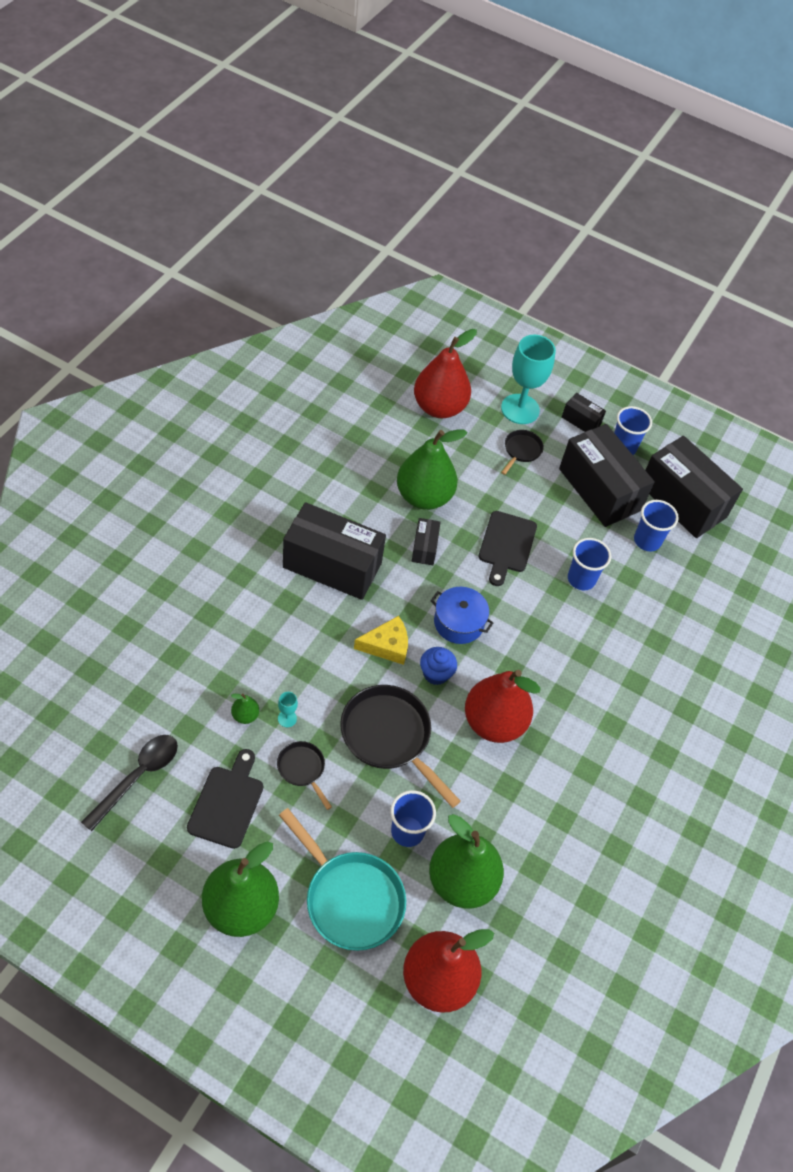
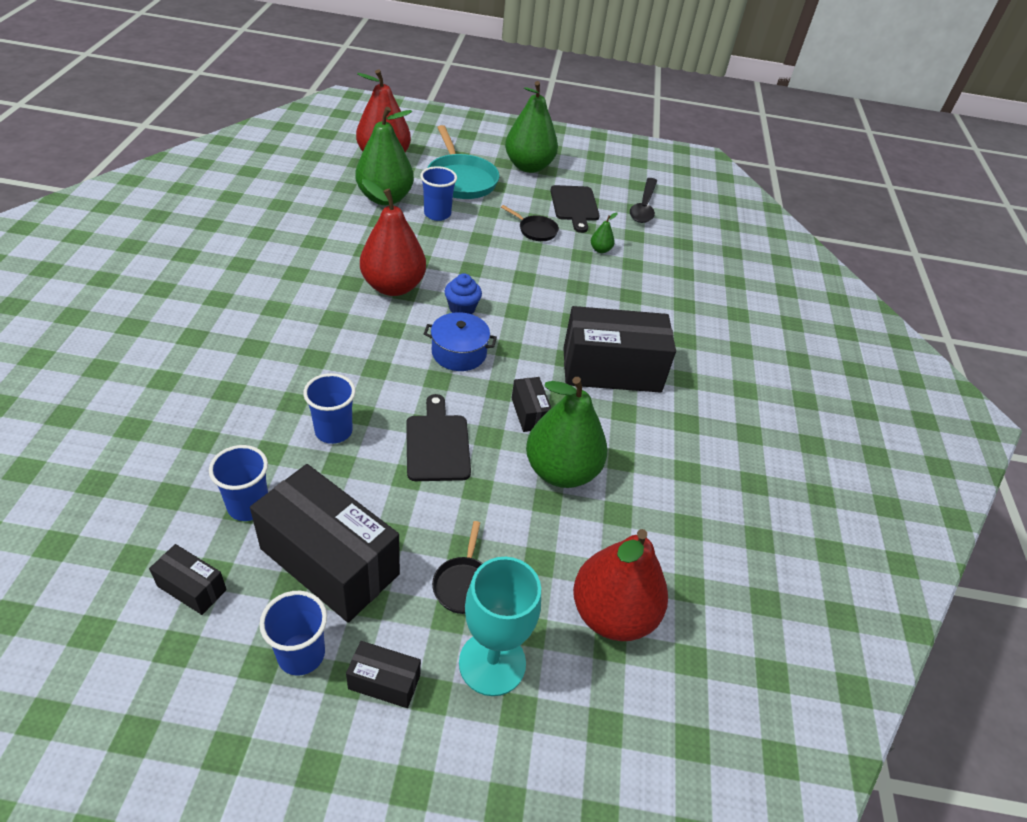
camera: 160 degrees right, 10 degrees down
turquoise goblet [278,692,298,727] -> none
turquoise pan [279,808,406,951] -> turquoise pan turned 135 degrees counterclockwise [428,125,500,199]
black pan [340,685,461,808] -> none
yellow cheese [354,616,408,665] -> none
black box [646,436,743,538] -> black box [149,544,227,615], size x0.45

